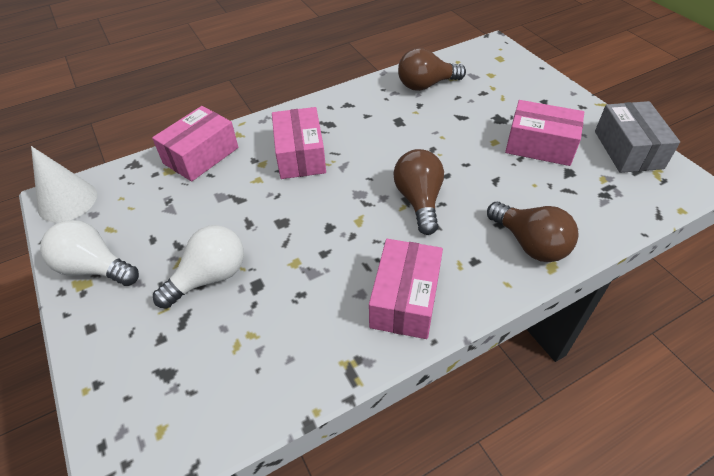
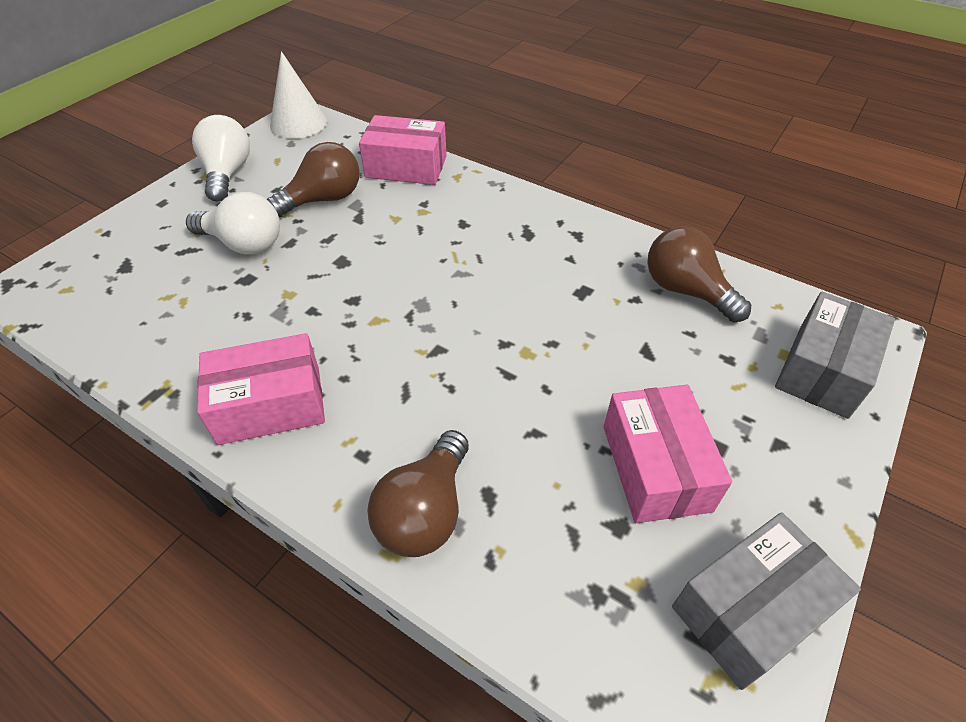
camera: 60 degrees right, 0 degrees up
pink box [272,107,326,179] -> none
brown light bulb [393,149,444,235] -> brown light bulb moved to [267,142,360,217]
none -> grey box [775,292,895,419]

